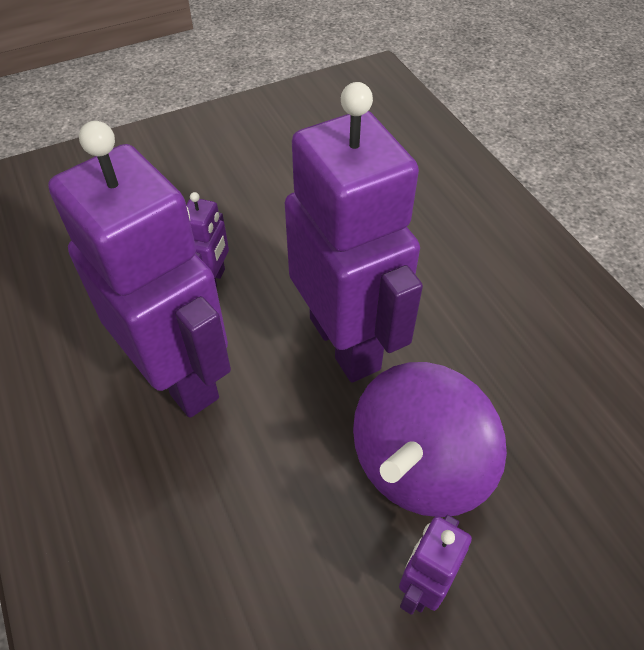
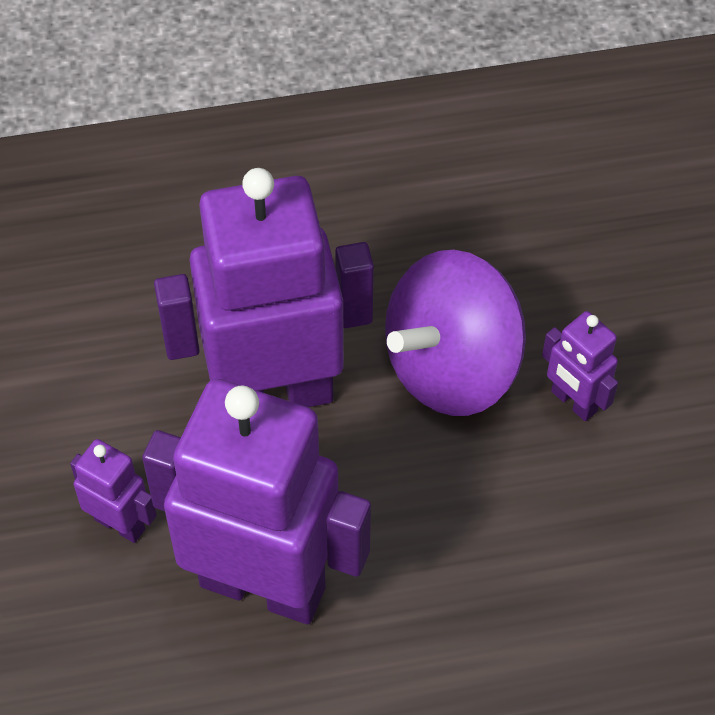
camera: 75 degrees left, 5 degrees up
purple robot [48,121,231,418] -> purple robot turned 45 degrees clockwise [142,379,371,624]
purple spinning top [353,362,507,517] -> purple spinning top turned 90 degrees clockwise [385,250,526,416]

